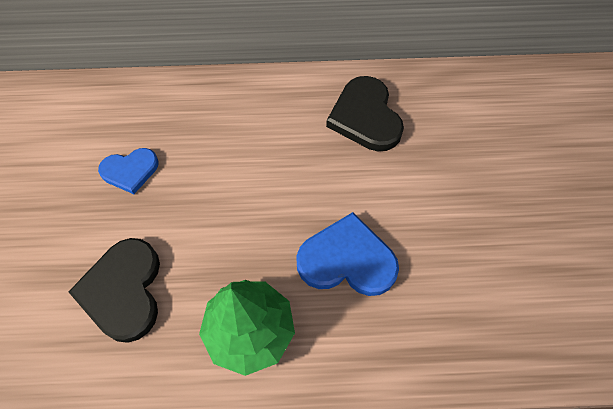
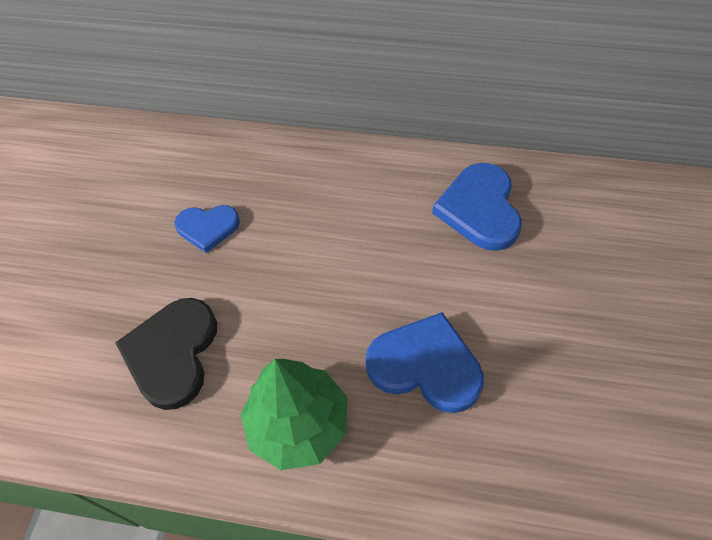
camera: 15 degrees right, 5 degrees down
black heart [326,76,404,151] -> blue heart [432,163,522,251]

